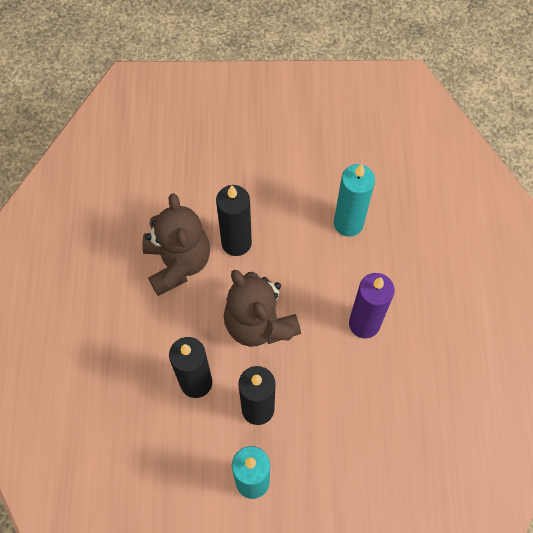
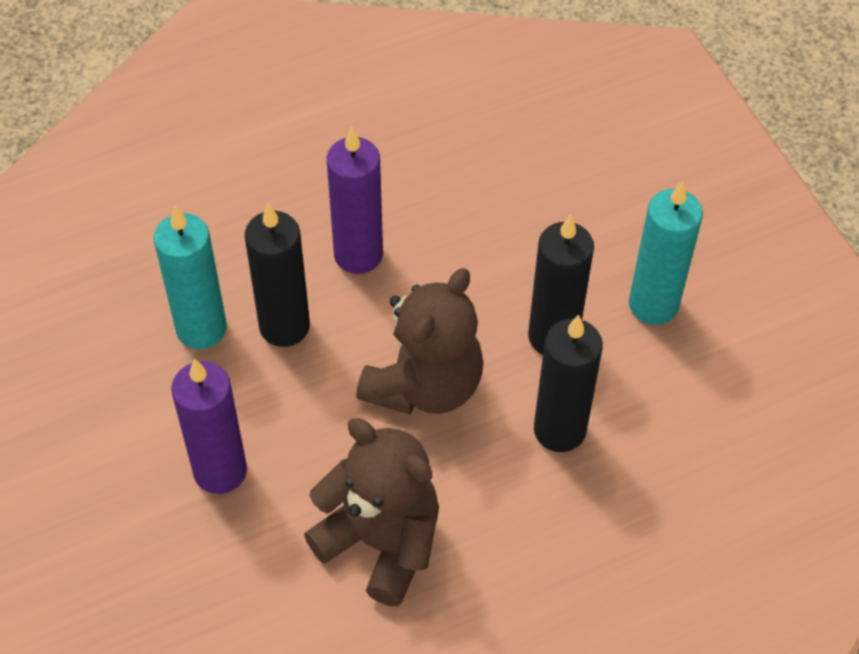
camera: 115 degrees left, 10 degrees down
brown teddy bear [142,193,210,296] -> brown teddy bear turned 75 degrees clockwise [304,418,439,607]
black candle [216,185,252,256] -> black candle moved to [245,203,310,347]
none -> purple candle [171,359,247,494]

